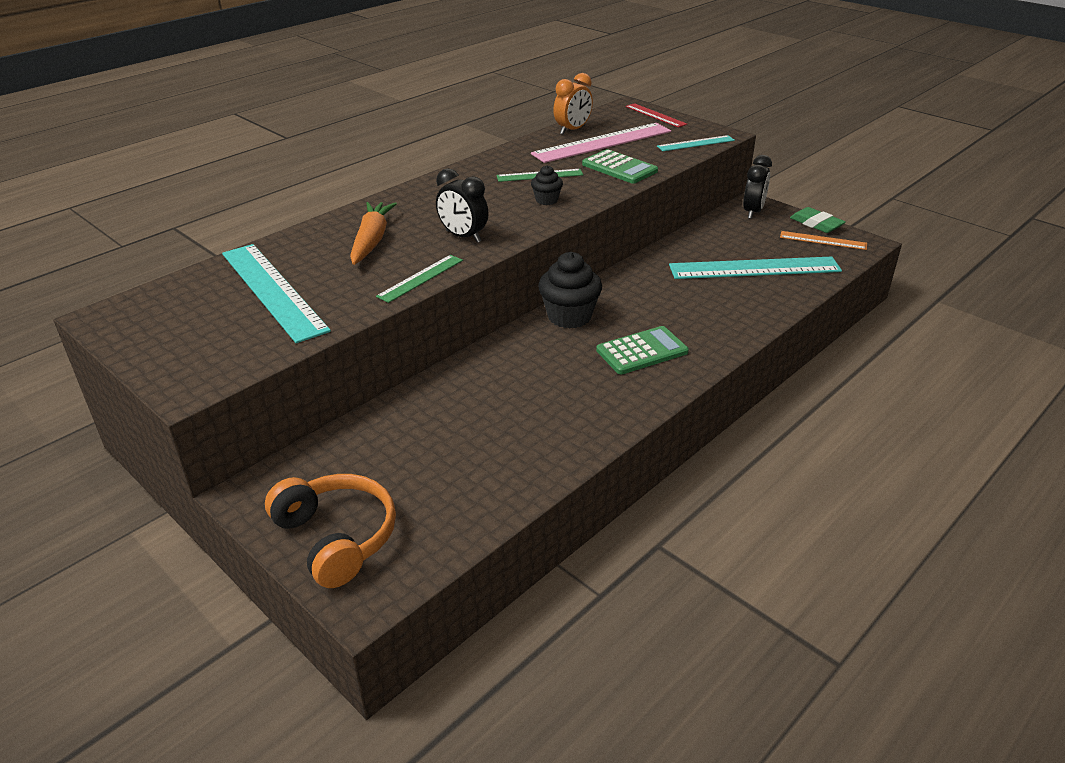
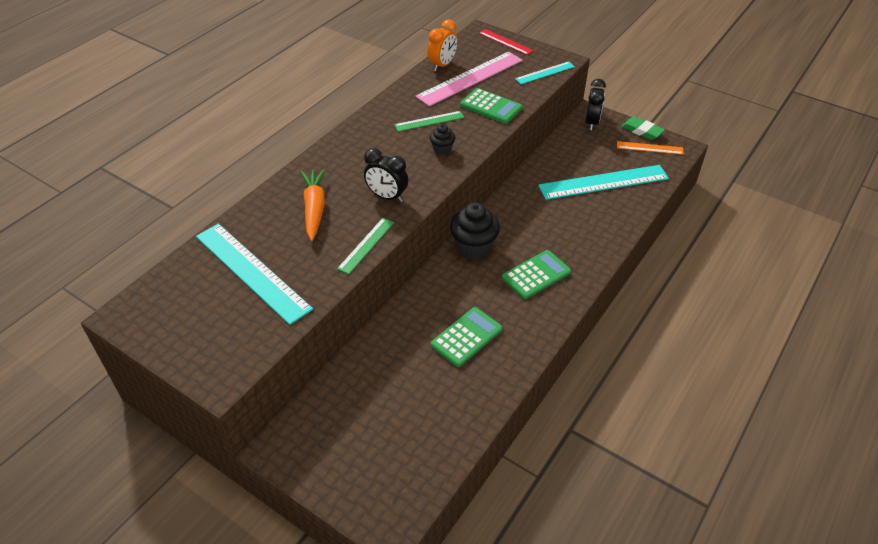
camera: 10 degrees left, 10 degrees up
orange headphones [265,474,396,588] -> none
none -> green calculator [431,307,503,367]

